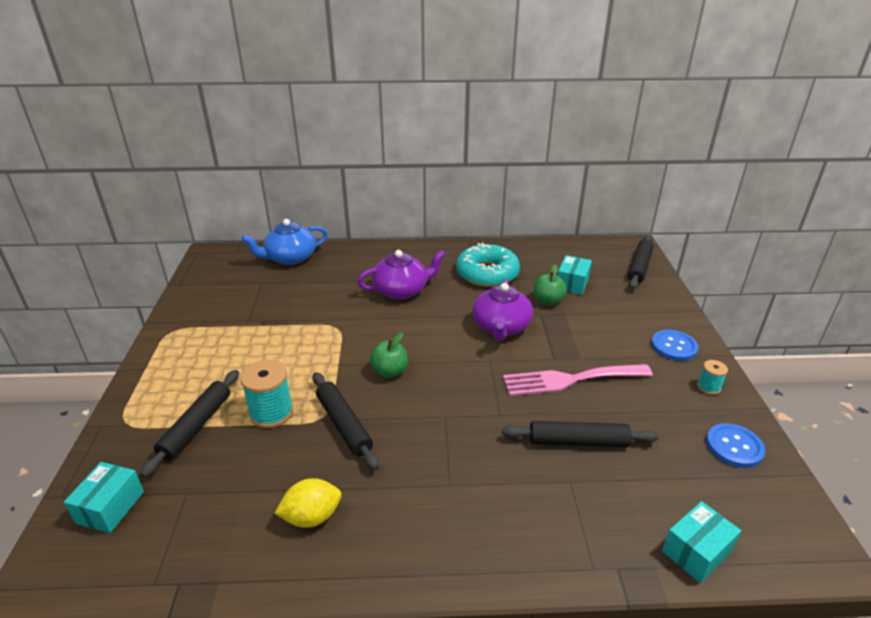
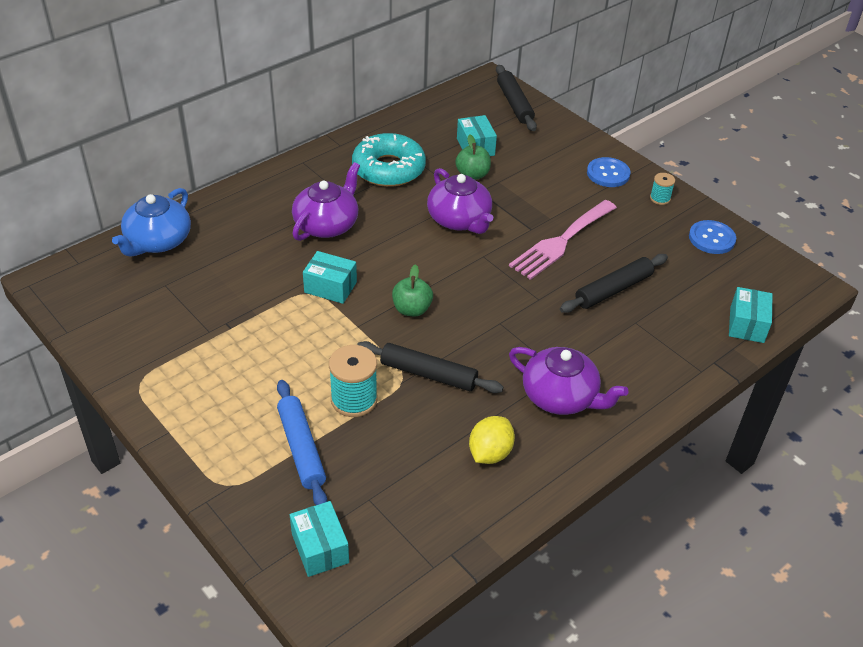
camera: 40 degrees left, 10 degrees up
black rolling pin [140,370,239,478] -> blue rolling pin [277,380,327,505]
none -> turquoise box [303,251,357,304]
none -> purple teapot [509,347,628,415]

